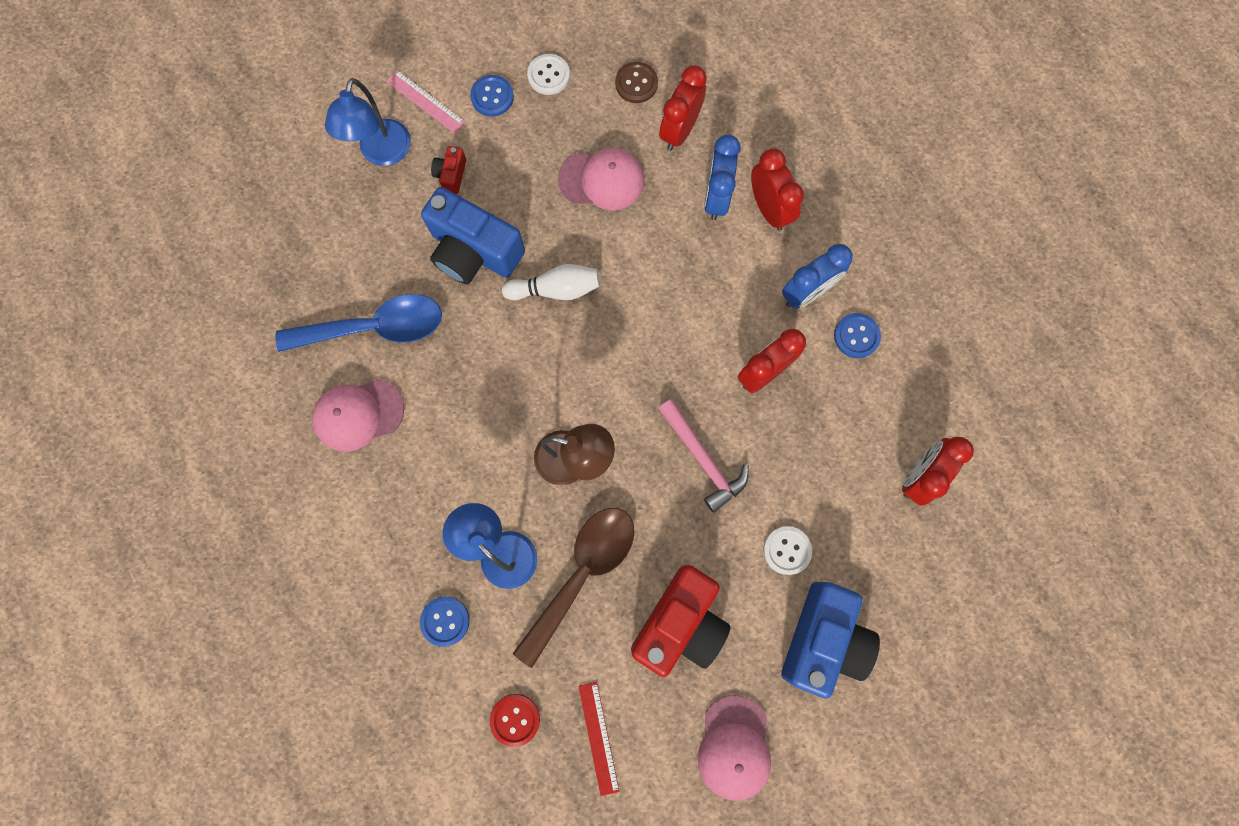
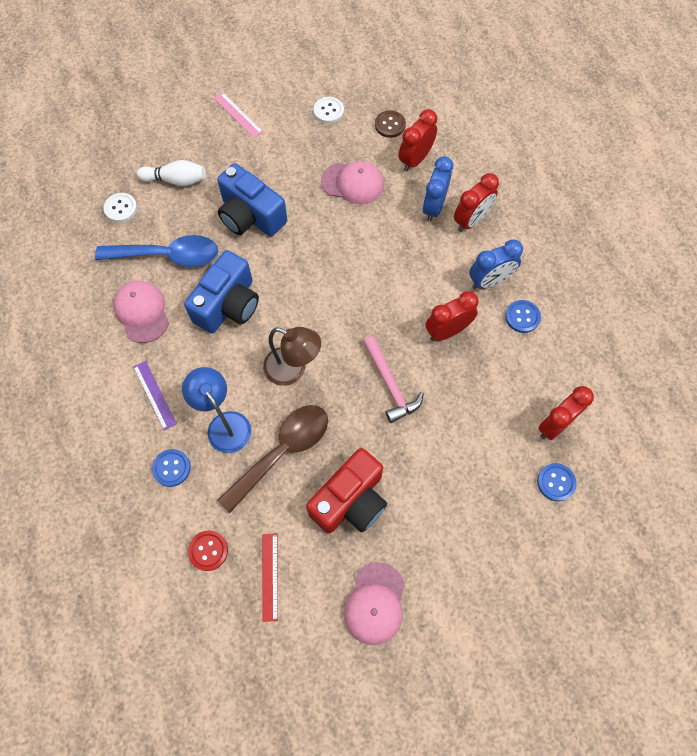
camera: 10 degrees right, 10 degrees down
pink cap [312,379,404,452] -> pink cap turned 75 degrees clockwise [113,281,169,343]
blue lamp [325,78,411,166] -> none
red camera [431,146,466,194] -> none
blue button [470,75,514,117] -> blue button moved to [537,463,577,501]
white bowling pin [502,264,600,300] -> white bowling pin moved to [137,160,206,186]
red clock [751,149,804,231] -> red clock turned 60 degrees clockwise [454,173,499,232]
white button [763,526,812,575] -> white button moved to [103,193,137,222]
blue camera [781,582,880,698] -> blue camera moved to [184,250,259,333]
none -> purple ruler [133,361,177,430]

